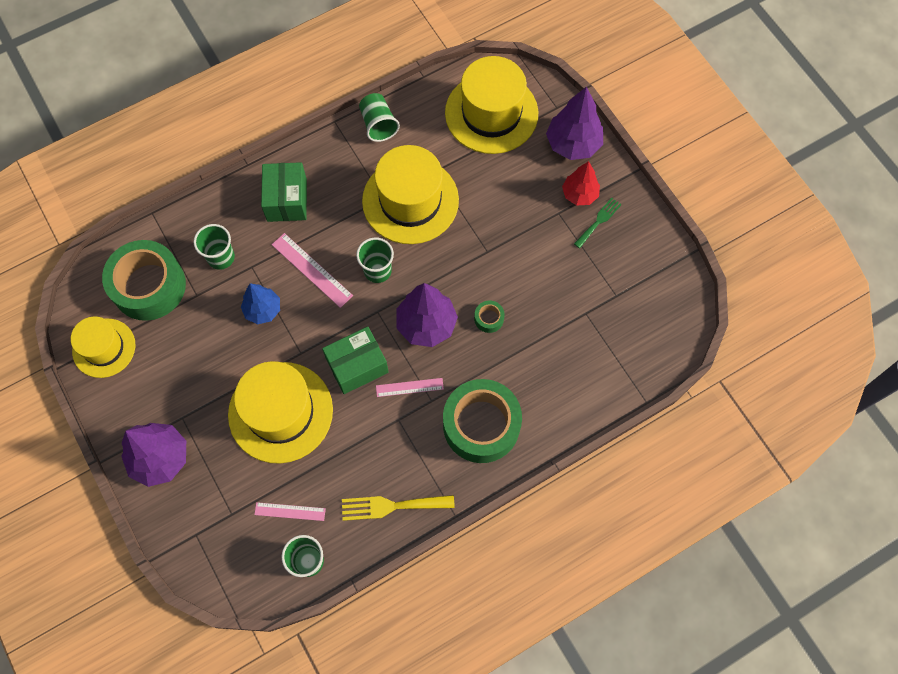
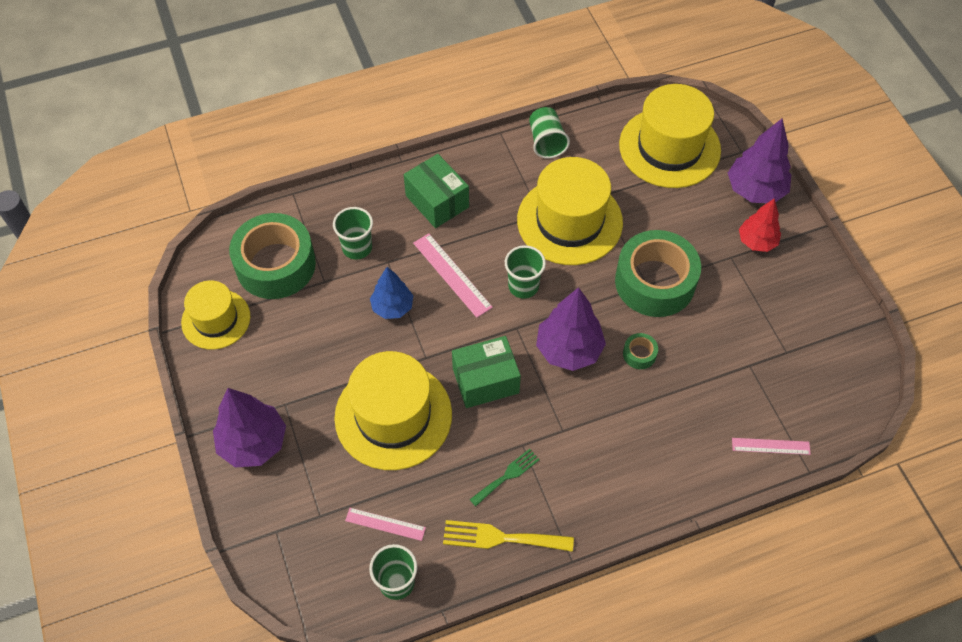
camera: 10 degrees right, 10 degrees down
green box [261,162,307,222] -> green box turned 45 degrees counterclockwise [404,154,469,228]
pink ruler [376,378,444,397] -> pink ruler moved to [732,438,811,455]
green tape [443,379,522,463] -> green tape moved to [615,230,701,317]
green fork [574,198,622,248] -> green fork moved to [470,449,540,507]

